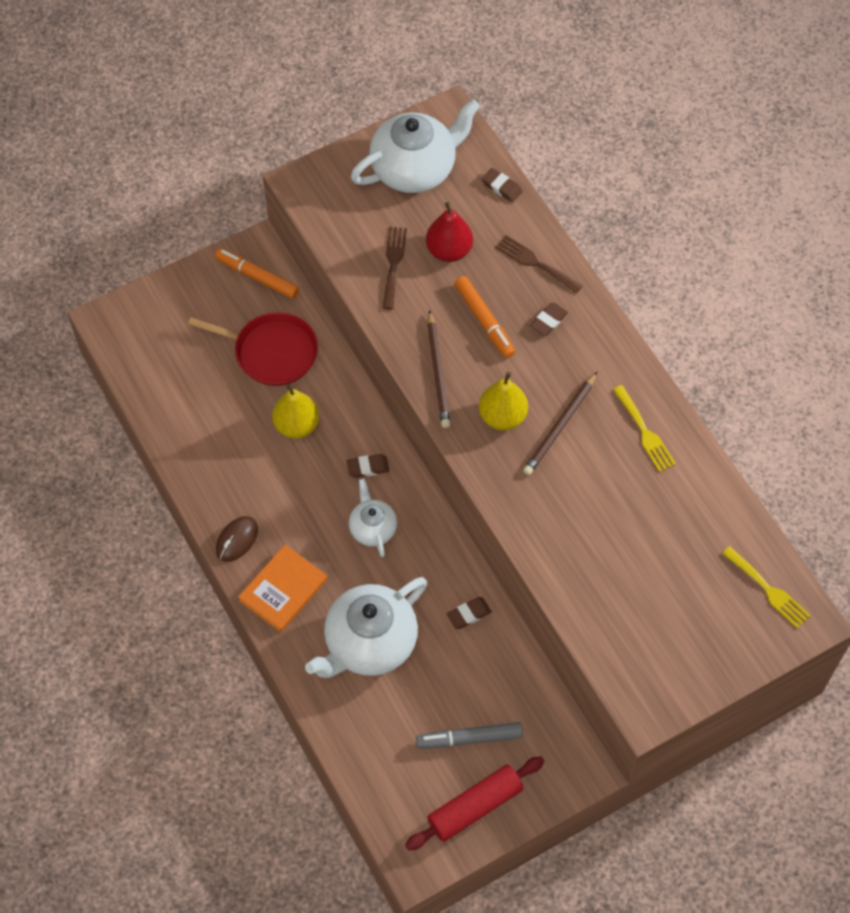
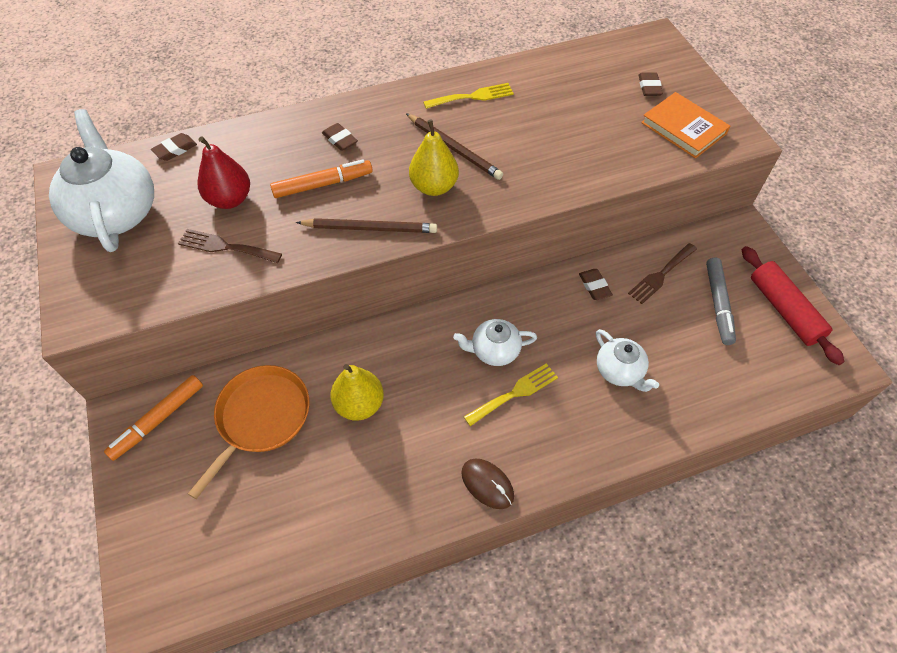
camera: 80 degrees left, 5 degrees down
red pan [188,312,318,386] -> orange pan [188,365,310,499]
orange book [238,545,328,633] -> orange book moved to [641,92,730,158]
white teapot [305,577,428,678] -> white teapot [596,329,659,392], size x0.54
brown eraser [347,454,390,478] -> brown eraser moved to [638,72,663,96]
brown fork [495,235,582,293] -> brown fork moved to [628,243,697,304]
yellow fork [722,546,811,628] -> yellow fork moved to [464,363,558,426]

